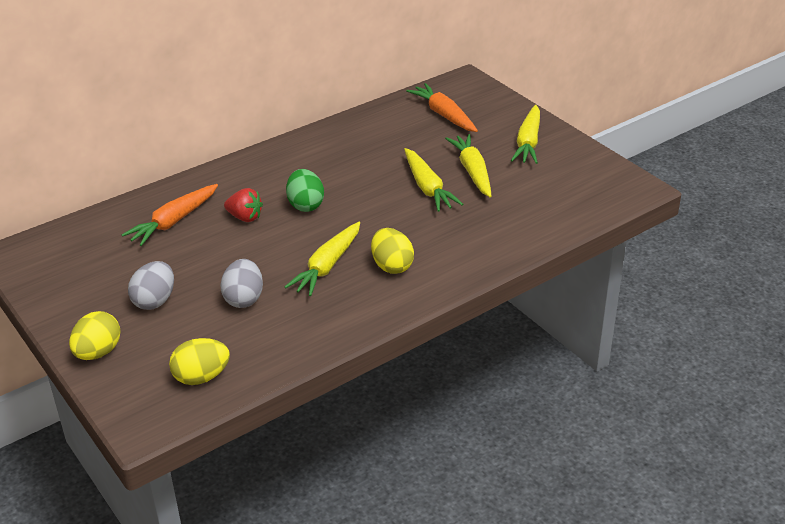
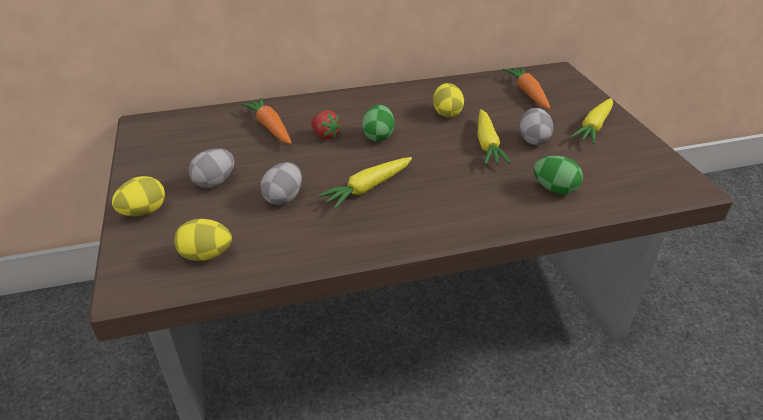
camera: 20 degrees right, 0 degrees up
orange carrot [122,184,218,246] -> orange carrot turned 90 degrees clockwise [241,98,292,144]
yellow egg [371,228,414,274] -> yellow egg moved to [433,83,464,118]
yellow carrot [445,134,491,197] -> grey egg [519,108,553,145]
none -> green egg [533,156,583,195]

